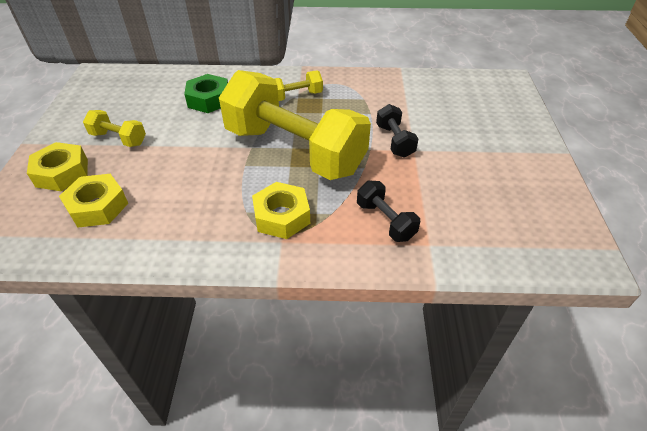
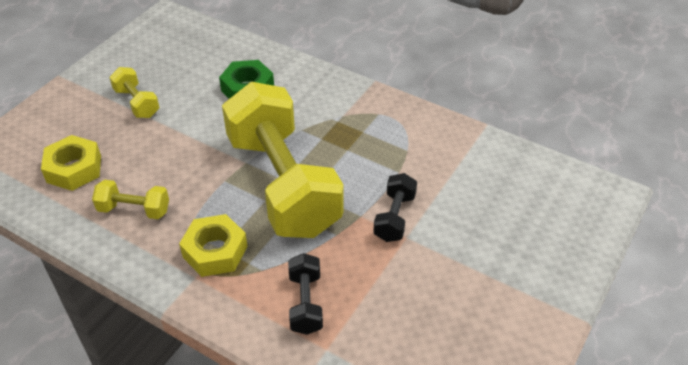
camera: 30 degrees right, 0 degrees up
yellow nut [27,142,88,191] -> none
yellow dumbbell [274,70,323,101] -> yellow dumbbell moved to [92,180,169,219]

